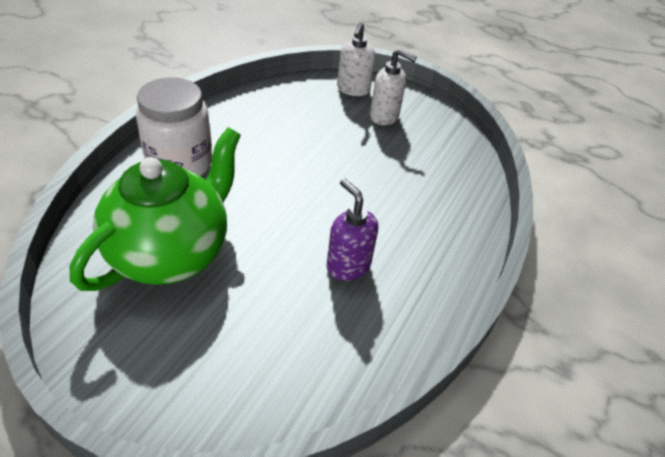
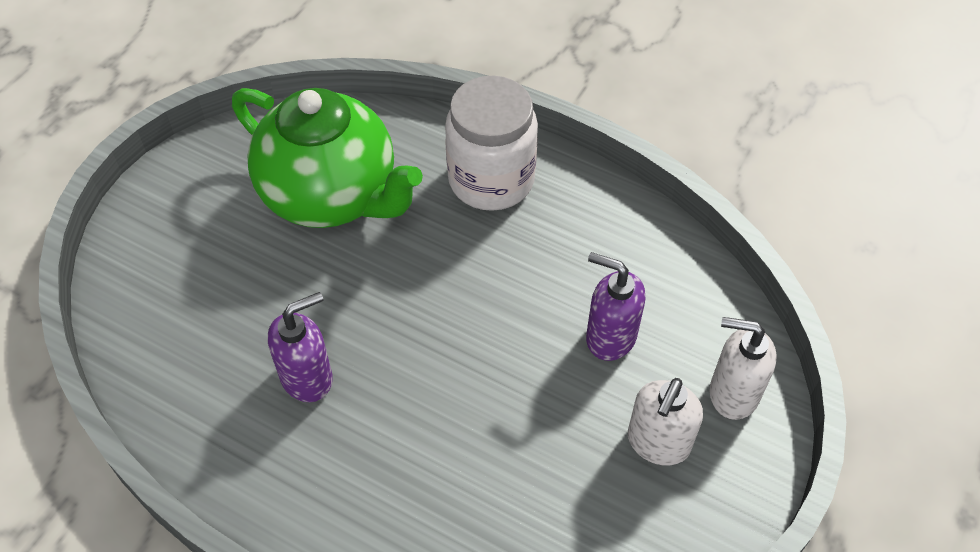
camera: 95 degrees right, 10 degrees up
none -> purple soap dispenser [586,252,646,361]

